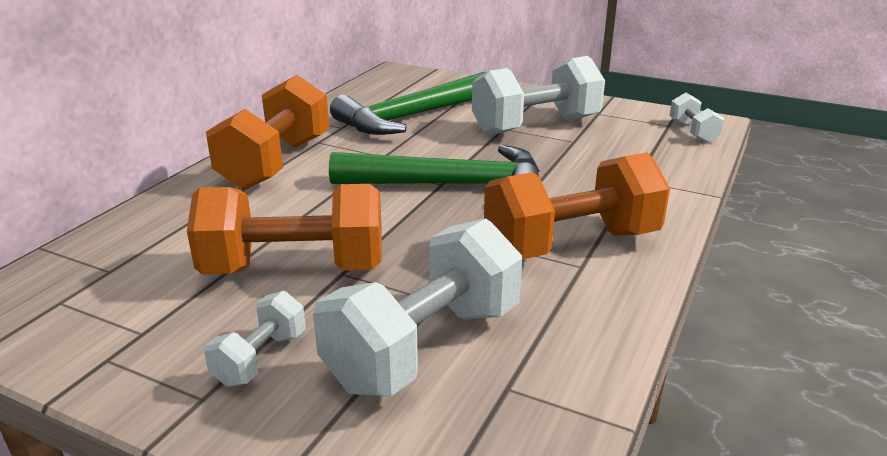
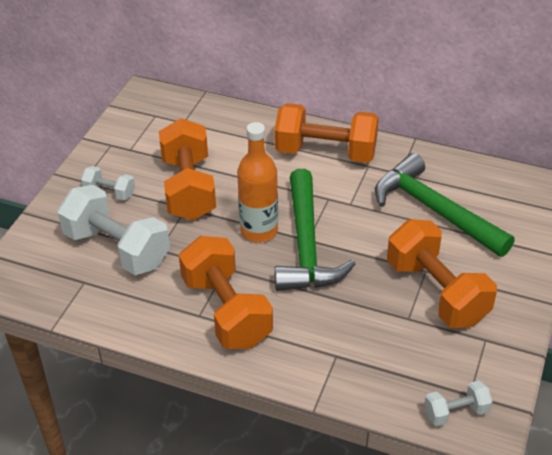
camera: 85 degrees right, 15 degrees up
white dumbbell [472,56,605,135] -> orange dumbbell [387,219,497,328]
none -> orange bottle [237,122,278,242]

